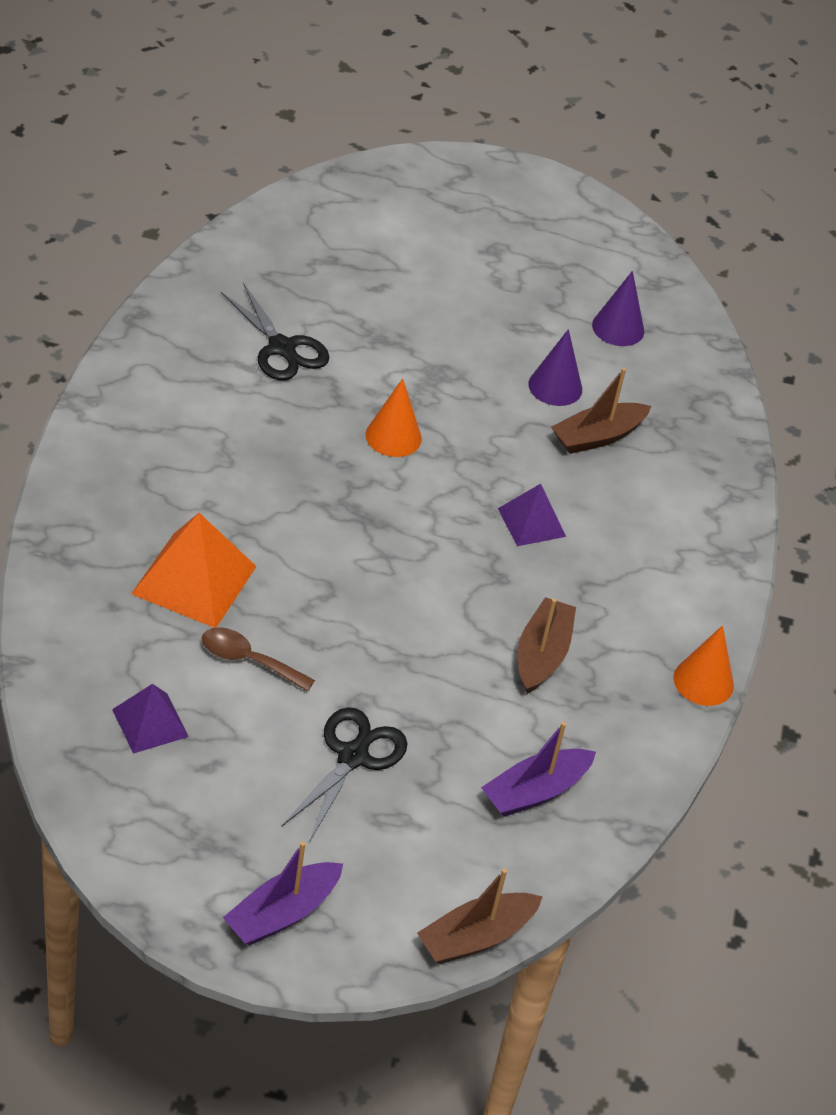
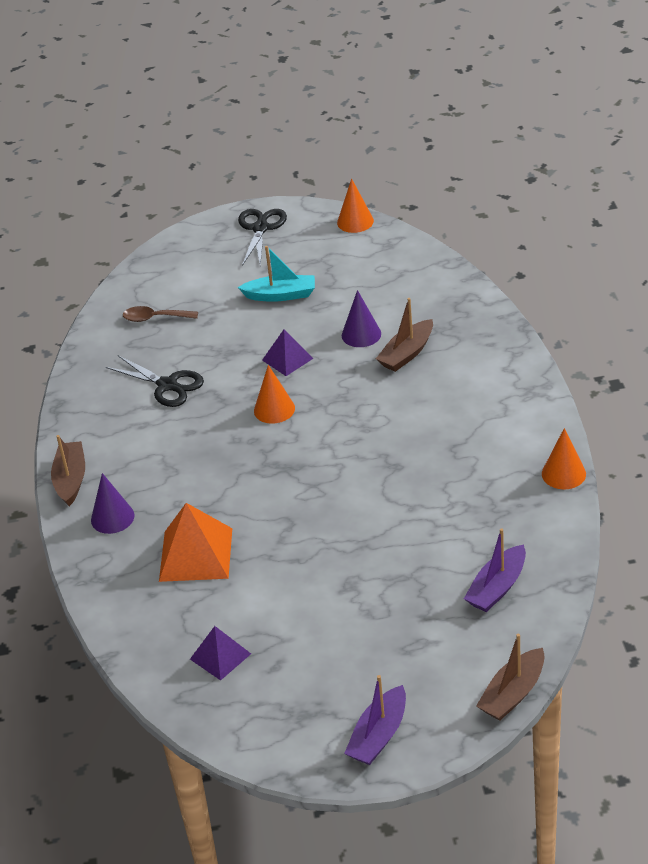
camera: 10 degrees left, 5 degrees down
brown spoon [202,627,315,692] -> brown spoon moved to [123,306,198,322]
black scissors [282,707,408,842] -> black scissors moved to [238,209,287,266]
purple pyramid [498,484,566,546] -> purple pyramid moved to [262,330,314,376]
brown boat [518,597,576,694] -> brown boat moved to [51,435,85,506]
purple cone [592,271,644,346] -> purple cone moved to [91,473,135,534]
none -> turquoise boat [238,246,315,302]
none -> orange cone [337,178,374,233]

